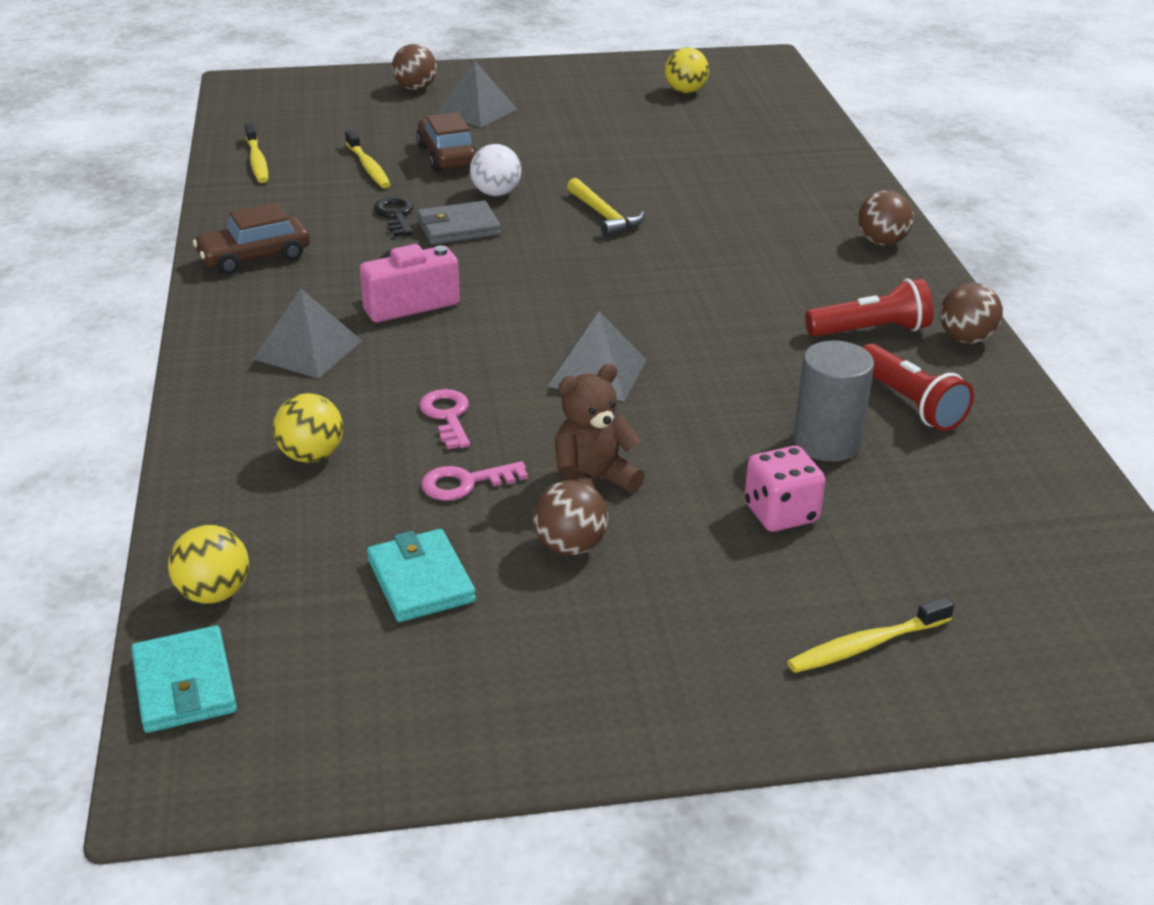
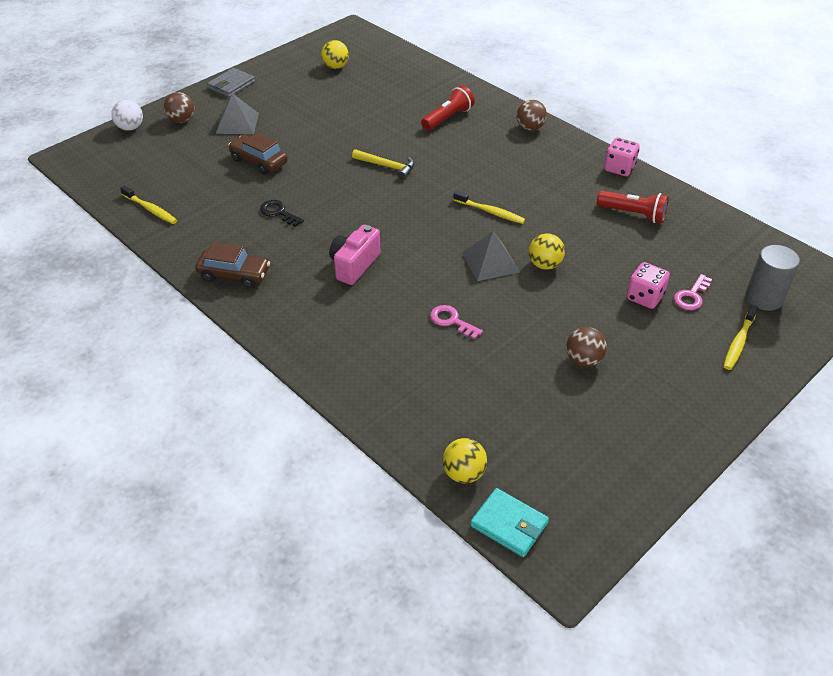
camera: 35 degrees left, 10 degrees up
brown car [193,202,310,275] -> brown car turned 105 degrees counterclockwise [195,242,270,288]
grey pyramid [253,289,362,379] -> none
yellow ball [273,393,343,463] -> yellow ball moved to [529,233,565,270]
yellow toothbrush [345,130,391,188] -> yellow toothbrush moved to [453,190,525,224]
turquoise wallet [367,529,476,622] -> none
grey wallet [417,201,501,245] -> grey wallet moved to [207,68,255,98]
pink key [421,461,528,501] -> pink key moved to [674,274,712,310]
white ball [470,144,521,196] -> white ball moved to [111,100,143,131]
brown teddy bear [555,364,645,492] -> none
grey cylinder [793,341,874,462] -> grey cylinder moved to [745,245,800,311]
red flashlight [805,278,933,337] -> red flashlight moved to [421,85,475,130]
brown ball [940,283,1003,344] -> pink dice [604,138,640,176]

